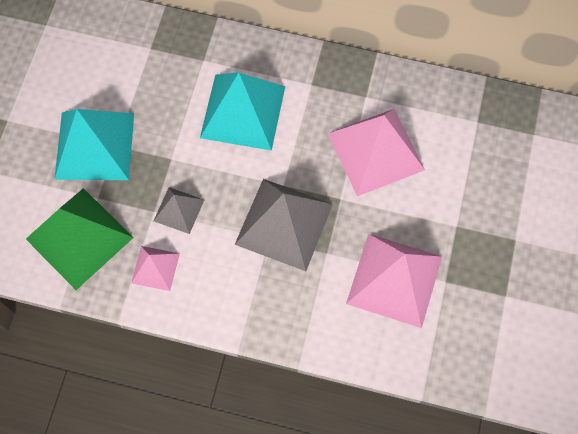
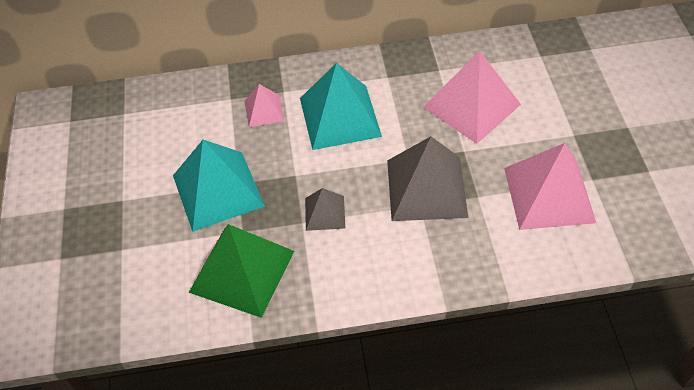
camera: 20 degrees left, 15 degrees down
pink pyramid [131,246,180,291] -> pink pyramid moved to [245,84,284,127]

